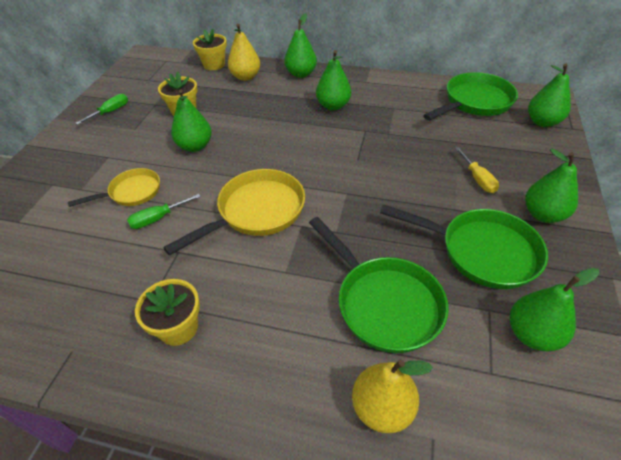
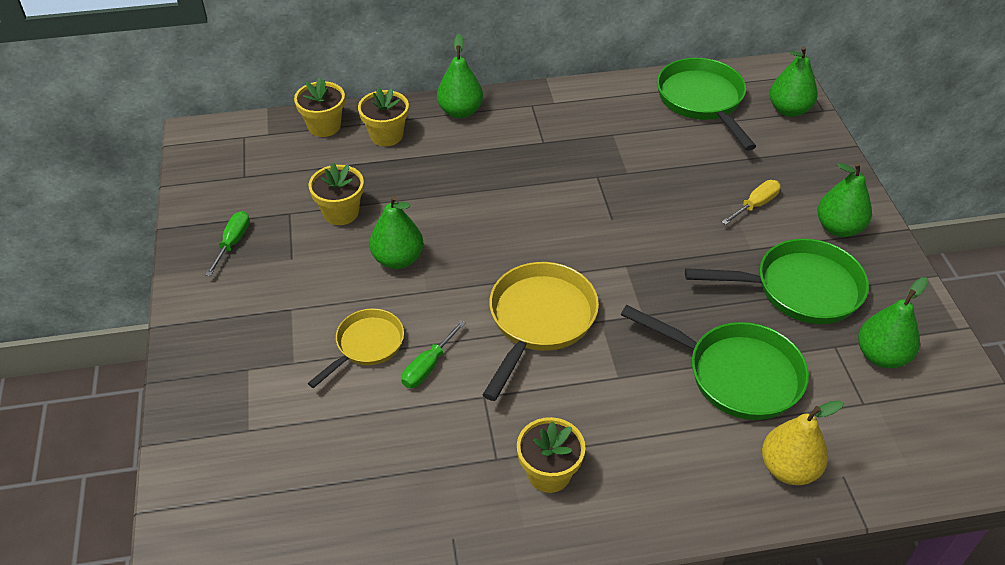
camera: 25 degrees left, 0 degrees up
yellow pear [228,24,260,81] -> yellow flower pot [358,87,409,146]
green pear [316,50,351,110] -> none
green pan [423,72,518,121] -> green pan turned 45 degrees counterclockwise [657,58,756,151]
yellow screwdriver [455,147,499,193] -> yellow screwdriver turned 90 degrees counterclockwise [722,180,781,225]

